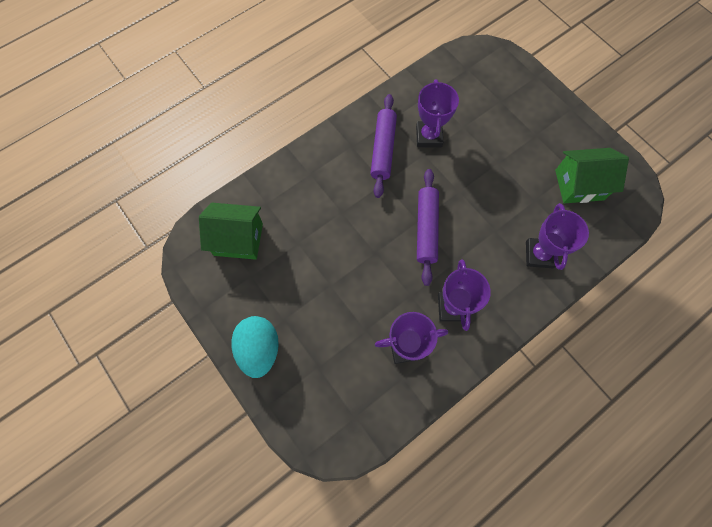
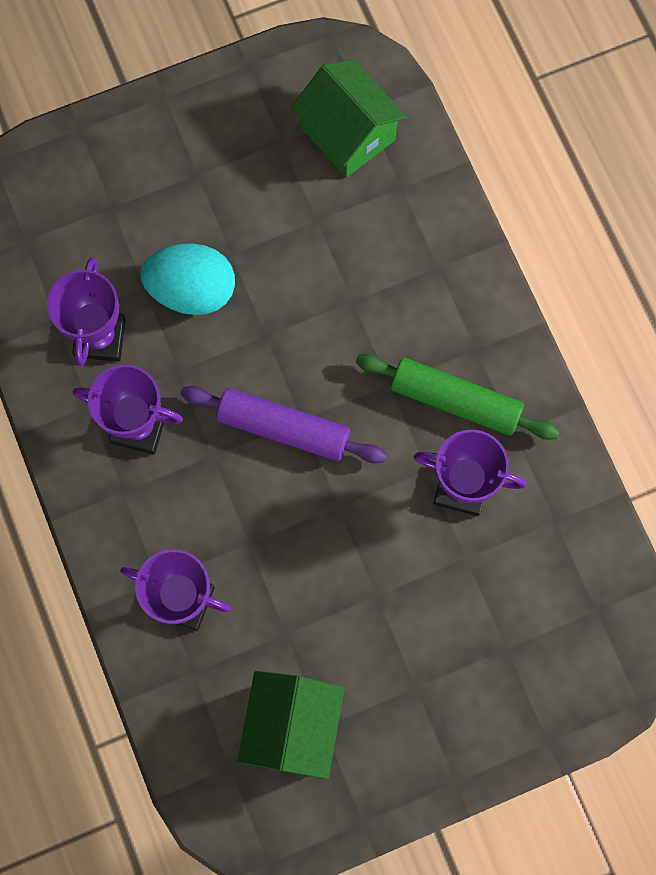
camera: 105 degrees right, 5 degrees up
green house [199,203,263,260] -> green house turned 60 degrees counterclockwise [291,59,407,178]
turquoise egg [231,316,279,378] -> turquoise egg moved to [140,243,235,315]
purple rolling pin [371,94,397,198] -> green rolling pin [356,354,560,440]

